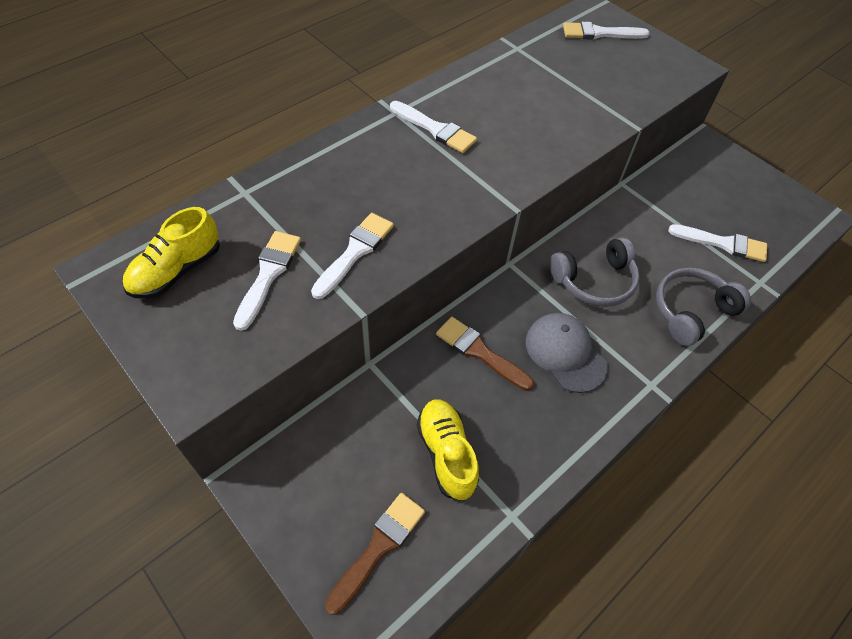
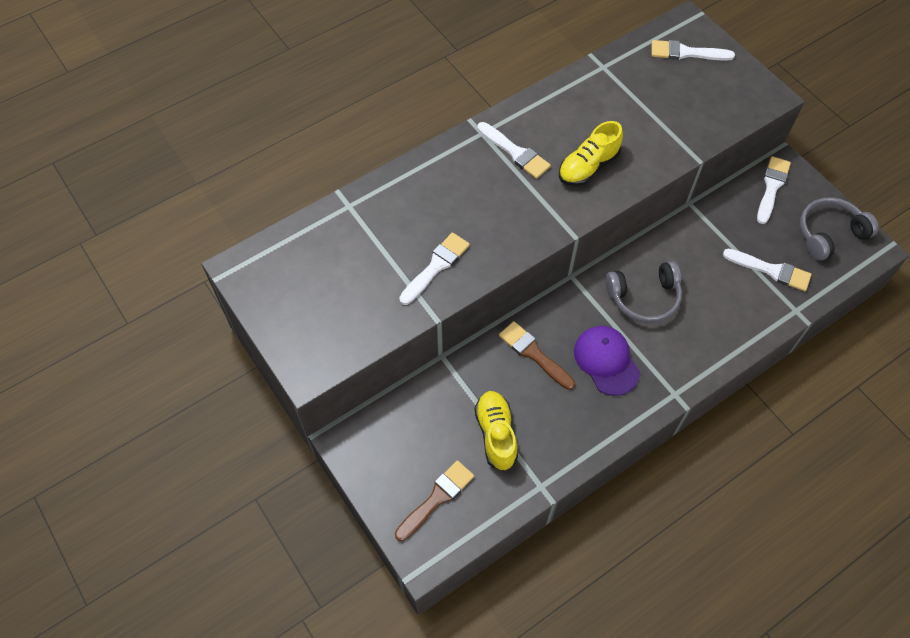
camera: 10 degrees right, 5 degrees up
yellow shoe [123,207,220,299] -> yellow shoe moved to [559,121,623,186]
white brush [233,231,301,331] -> white brush moved to [757,156,791,224]
grey cap [526,313,608,393] -> purple cap [574,326,640,396]
grey headphones [656,268,751,346] -> grey headphones moved to [800,197,879,261]

